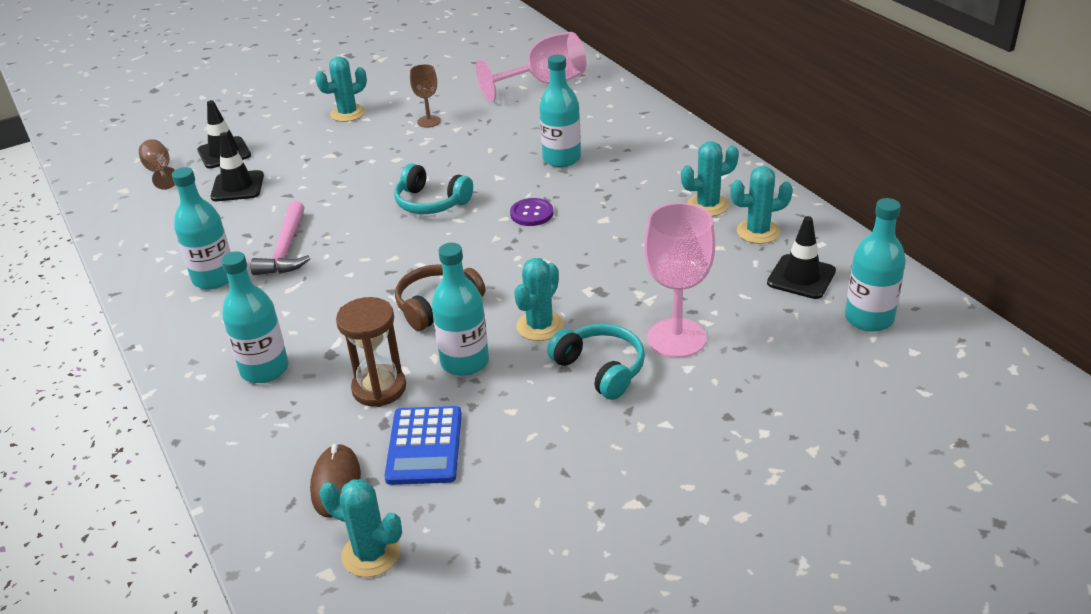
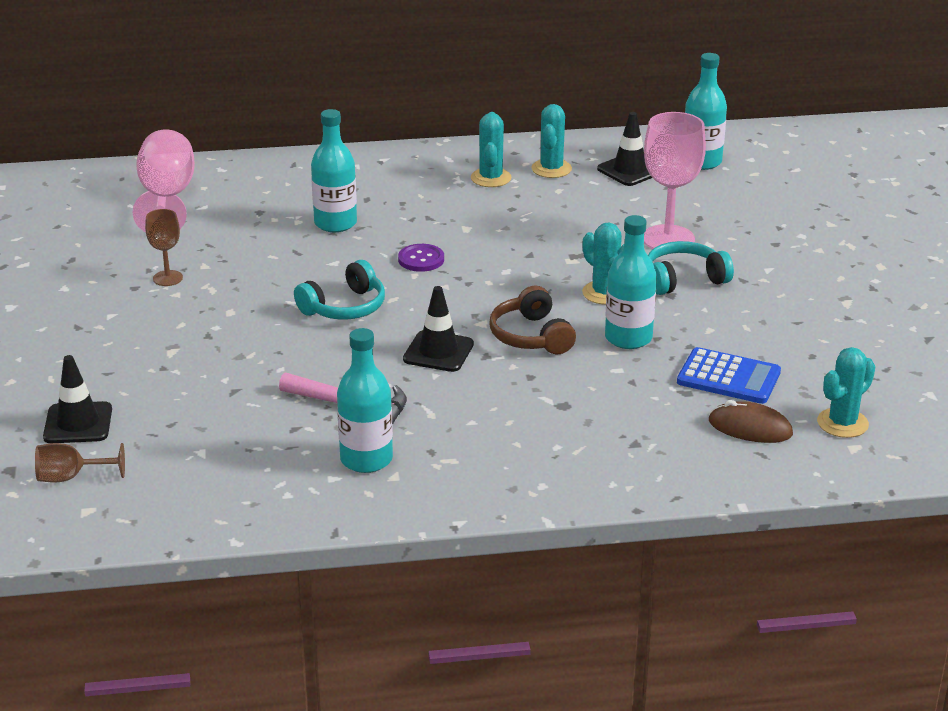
camera: 70 degrees left, 5 degrees down
black traffic cone [210,132,264,201] -> black traffic cone moved to [403,286,474,372]
turquoise bottle [221,251,289,383] -> none
turquoise cactus [315,56,367,122] -> none
brown hourglass [336,297,406,407] -> none

